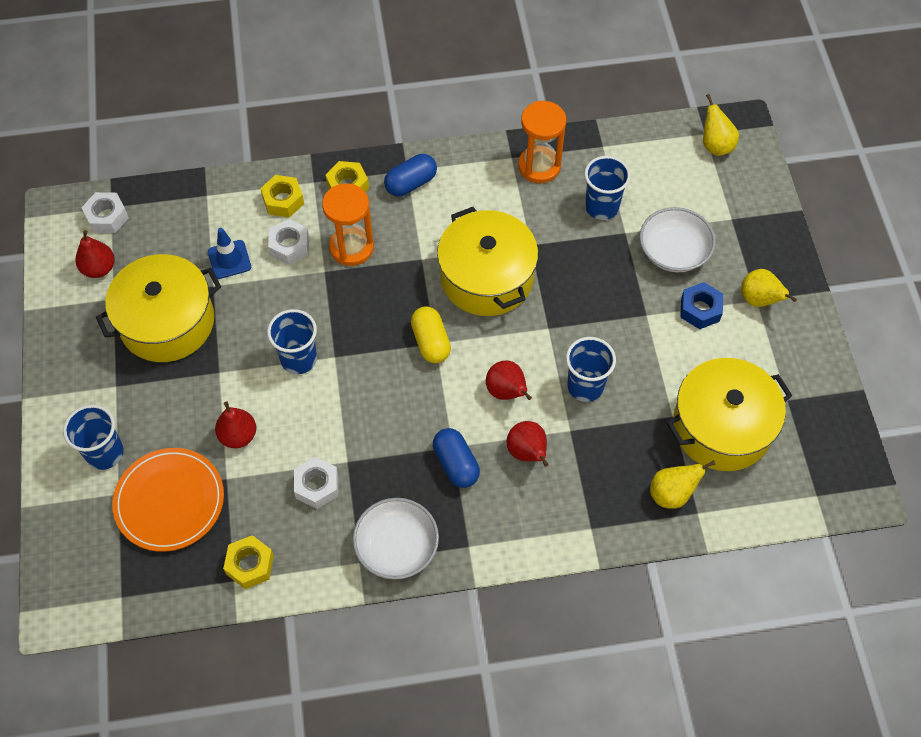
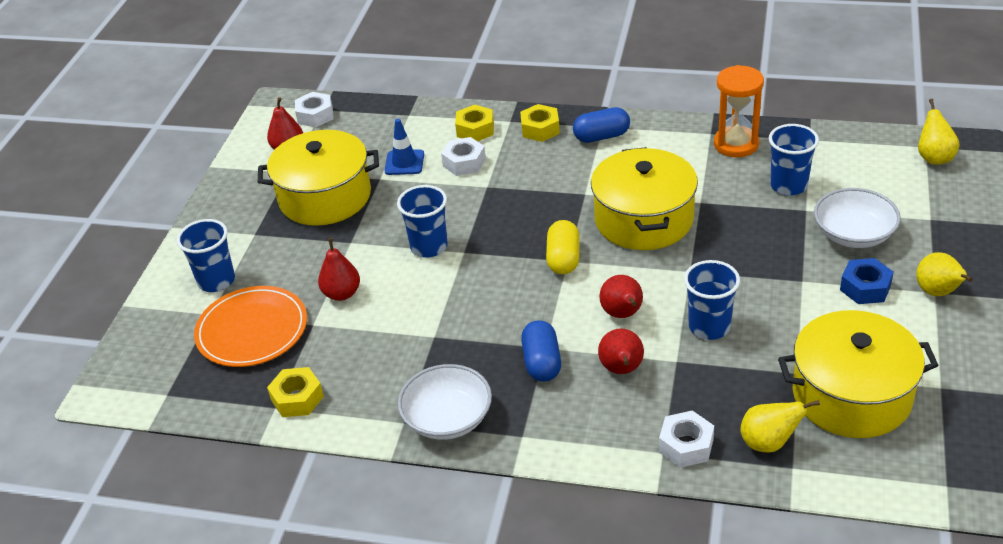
camera: 25 degrees right, 20 degrees down
white nut [294,457,338,509] -> white nut moved to [659,410,714,468]
orange hourglass [322,184,374,266] -> none

